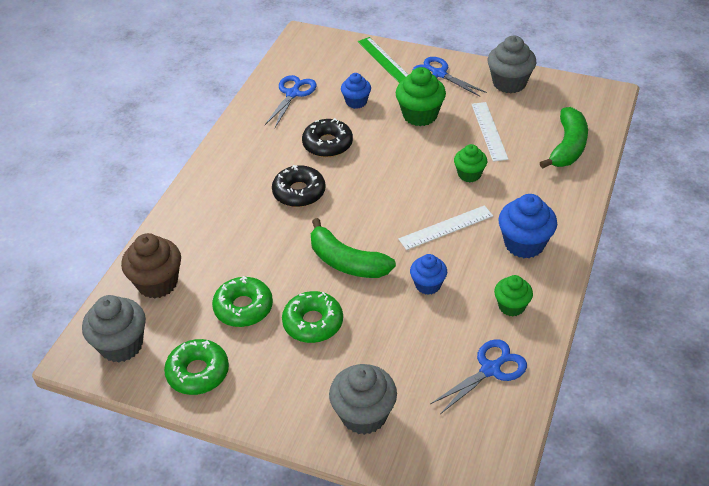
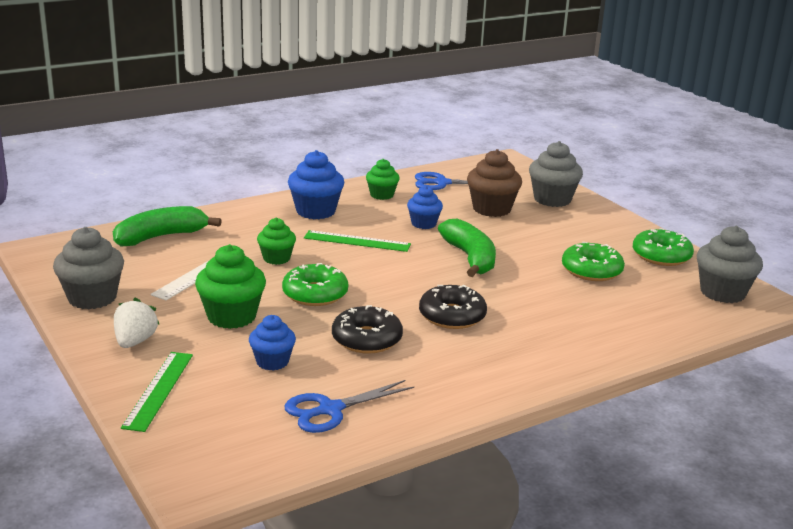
camera: 145 degrees left, 20 degrees down
brown cupcake [121,233,181,298] -> brown cupcake moved to [467,149,522,217]
green donut [282,291,343,343] -> green donut moved to [282,263,348,306]
white ruler [398,205,493,250] -> green ruler [304,230,411,252]
blue scissors [413,57,487,97] -> white strawberry [114,298,160,348]

